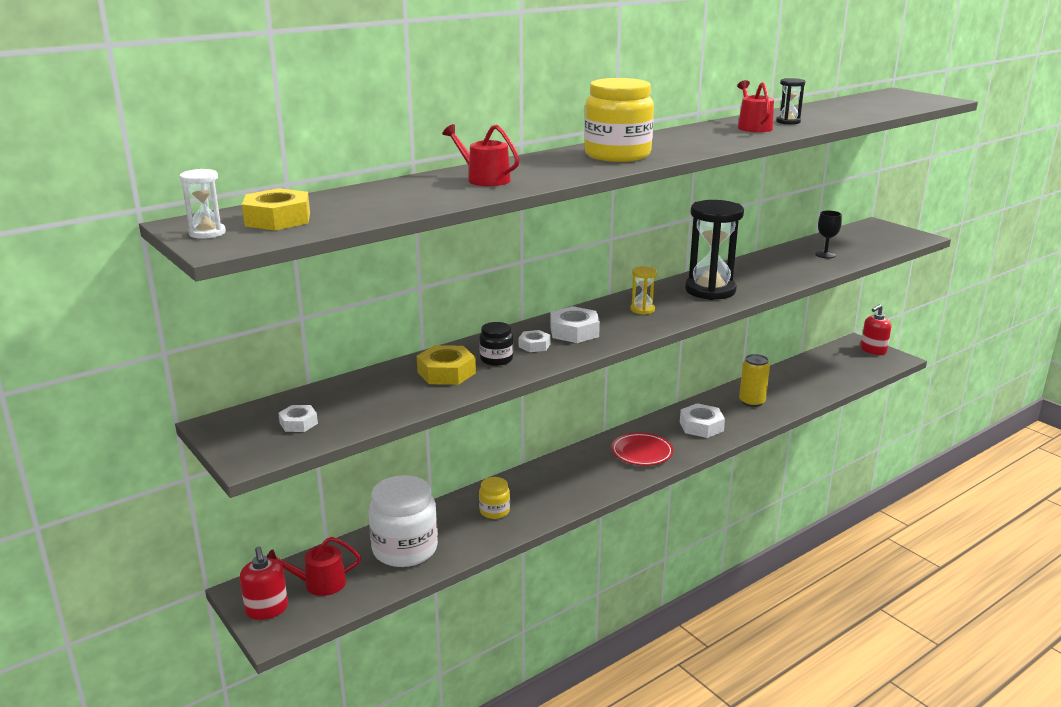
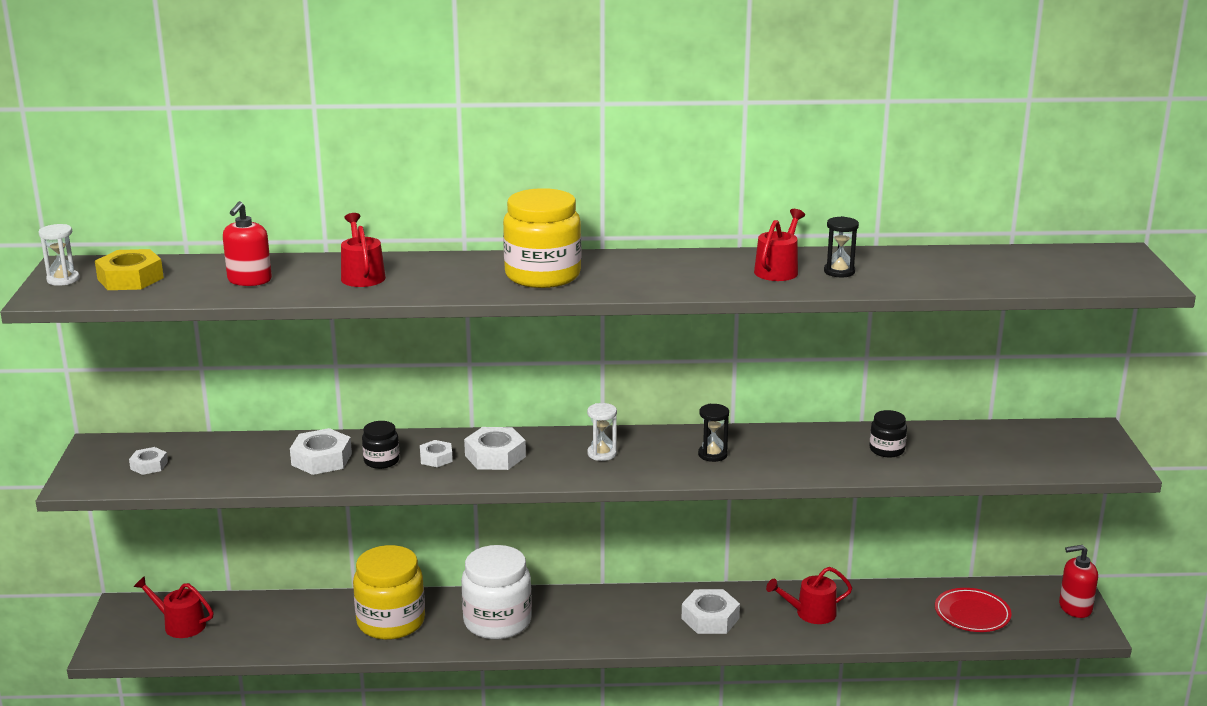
camera: 35 degrees right, 0 degrees up
red soap dispenser [240,546,288,620] -> red soap dispenser moved to [223,201,272,286]
white jar [369,475,438,567] -> white jar moved to [461,545,532,639]
yellow nut [417,345,476,385] -> white nut [290,428,352,475]
yellow jar [479,477,510,519] -> yellow jar [353,545,425,640], size x2.02
red plate [611,433,674,466] -> red plate moved to [935,588,1011,632]
yellow hourglass [631,266,657,315] -> white hourglass [587,403,617,461]
black hourglass [685,200,744,300] -> black hourglass [698,404,729,462], size x0.46
yellow can [739,354,770,407] -> red watering can [766,567,852,624]
black goblet [815,211,842,258] -> none
none -> black jar [869,410,907,457]

